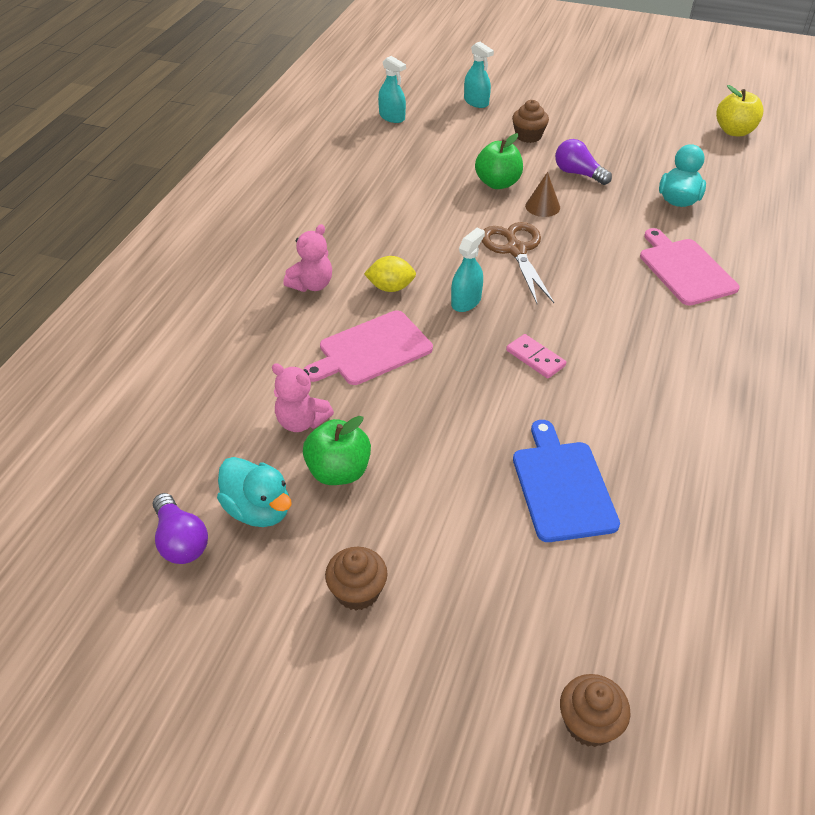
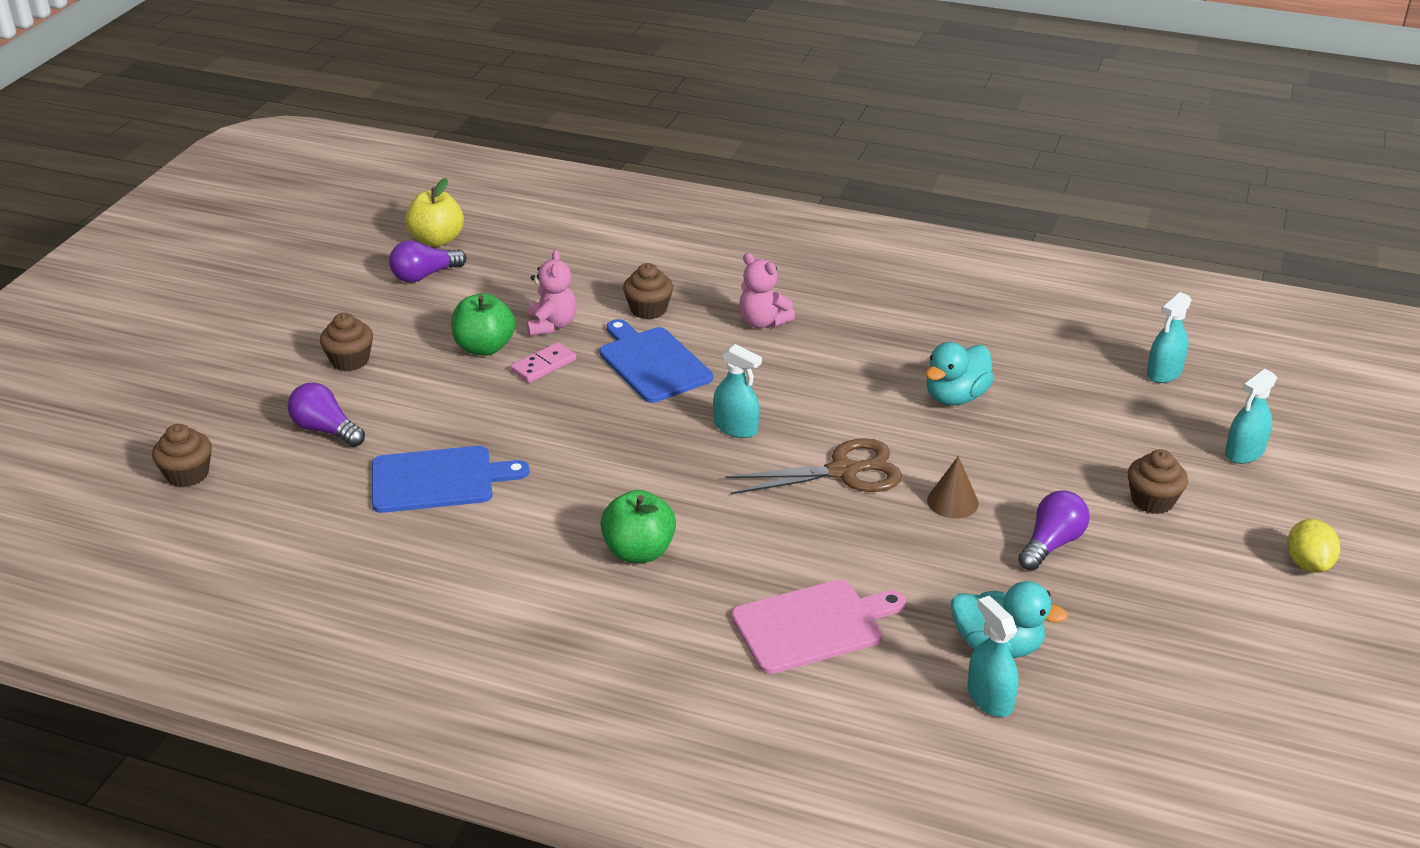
camera: 90 degrees right, 10 degrees down
turquoise duck [217,457,292,527] -> turquoise duck moved to [926,342,994,405]
pink teddy bear [272,363,334,432] -> pink teddy bear turned 150 degrees clockwise [527,250,577,336]
pink cutting board [303,310,433,385] -> blue cutting board [599,319,713,403]
yellow lemon [364,256,416,292] -> yellow lemon moved to [1287,519,1340,573]
green apple [475,133,523,189] -> green apple moved to [600,490,676,563]
pink domino [506,334,566,378] -> pink domino moved to [510,342,576,383]
yellow apple [716,85,764,136] -> yellow apple moved to [405,178,464,247]
none -> purple light bulb [288,382,365,447]
none -> brown cupcake [623,263,673,319]
none -> turquoise spray bottle [968,596,1019,717]

